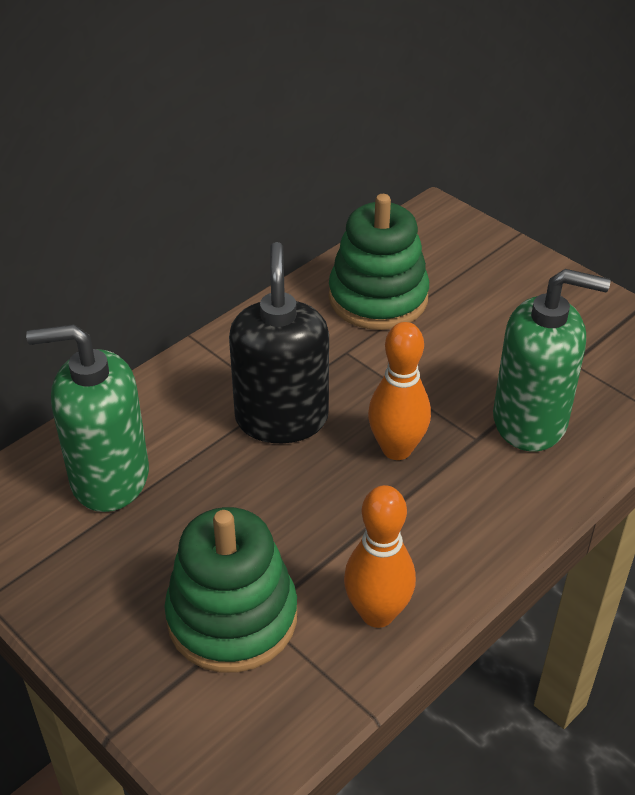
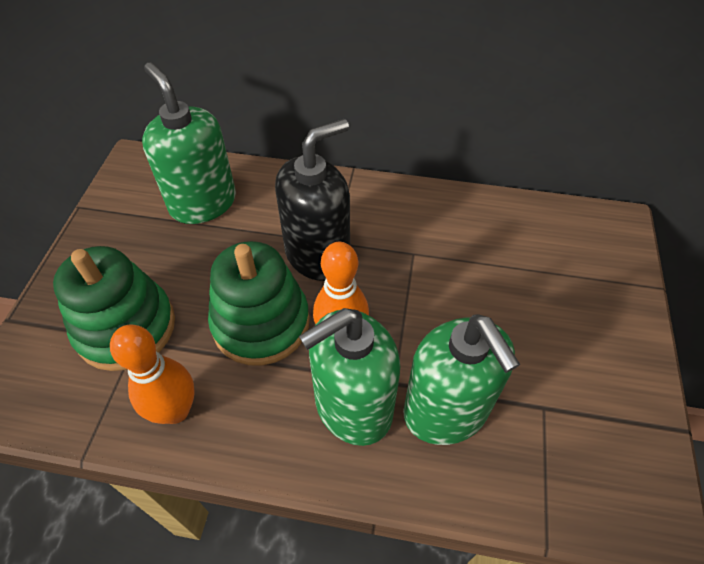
camera: 55 degrees right, 10 degrees up
green stacking toy [329,194,429,330] -> green stacking toy moved to [208,241,310,366]
none -> green soap dispenser [299,308,400,446]

